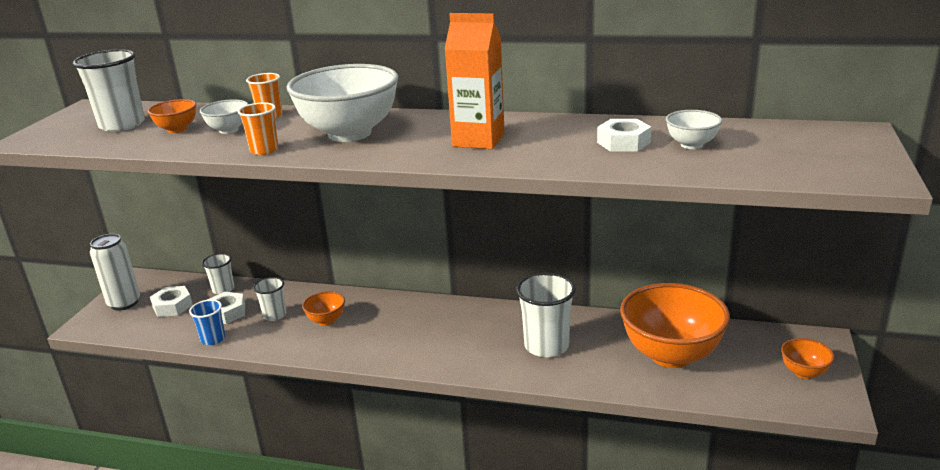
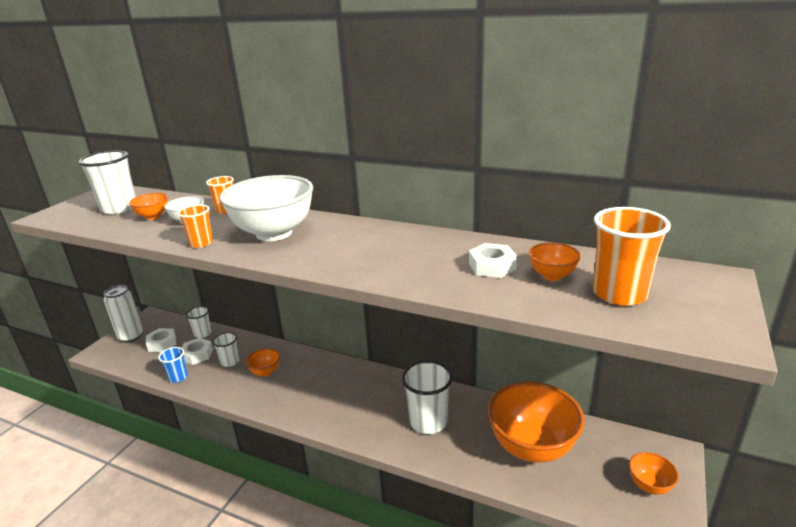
camera: 10 degrees right, 0 degrees up
orange carton [445,13,505,149] -> none
white bowl [666,110,722,149] -> orange bowl [529,242,581,281]
none -> orange cup [593,207,671,306]

